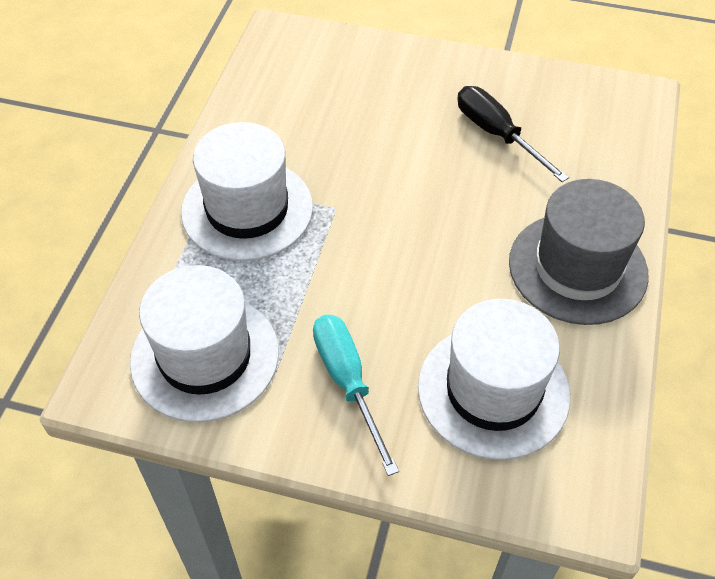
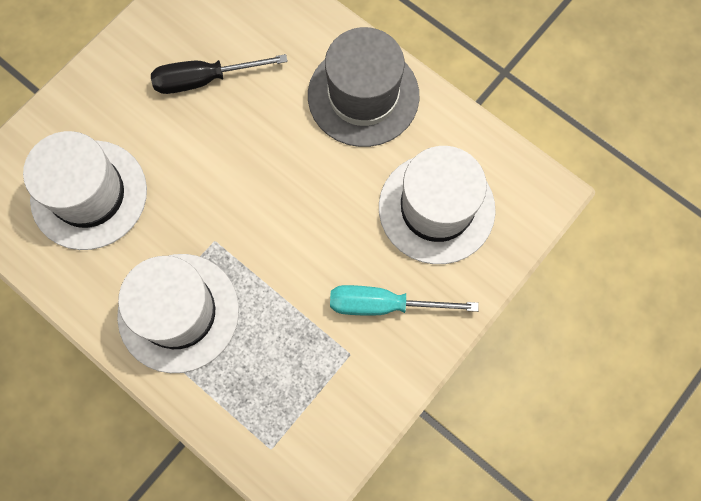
camera: 65 degrees left, 20 degrees up
white hat [130,265,279,422] -> white hat moved to [23,131,147,250]

